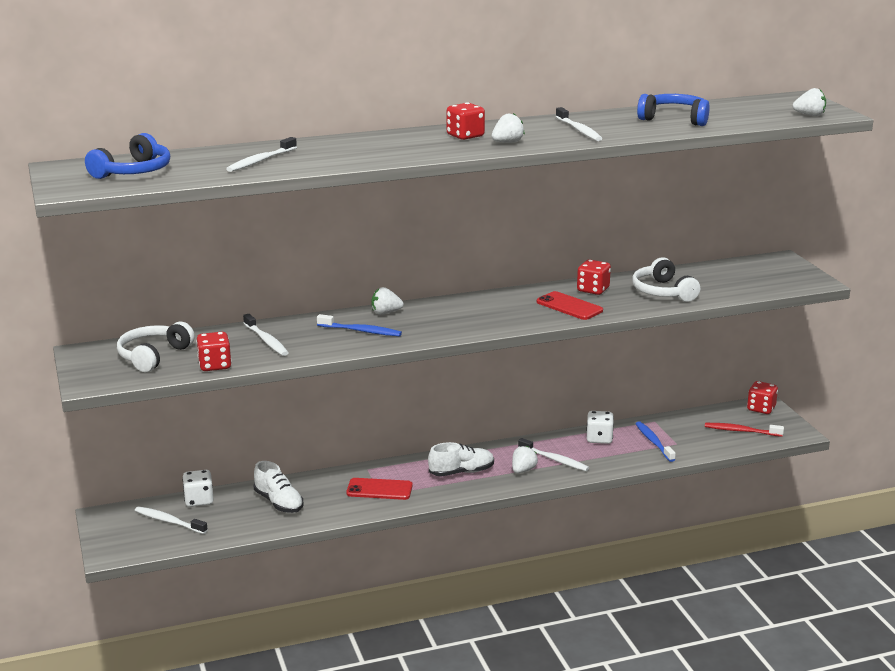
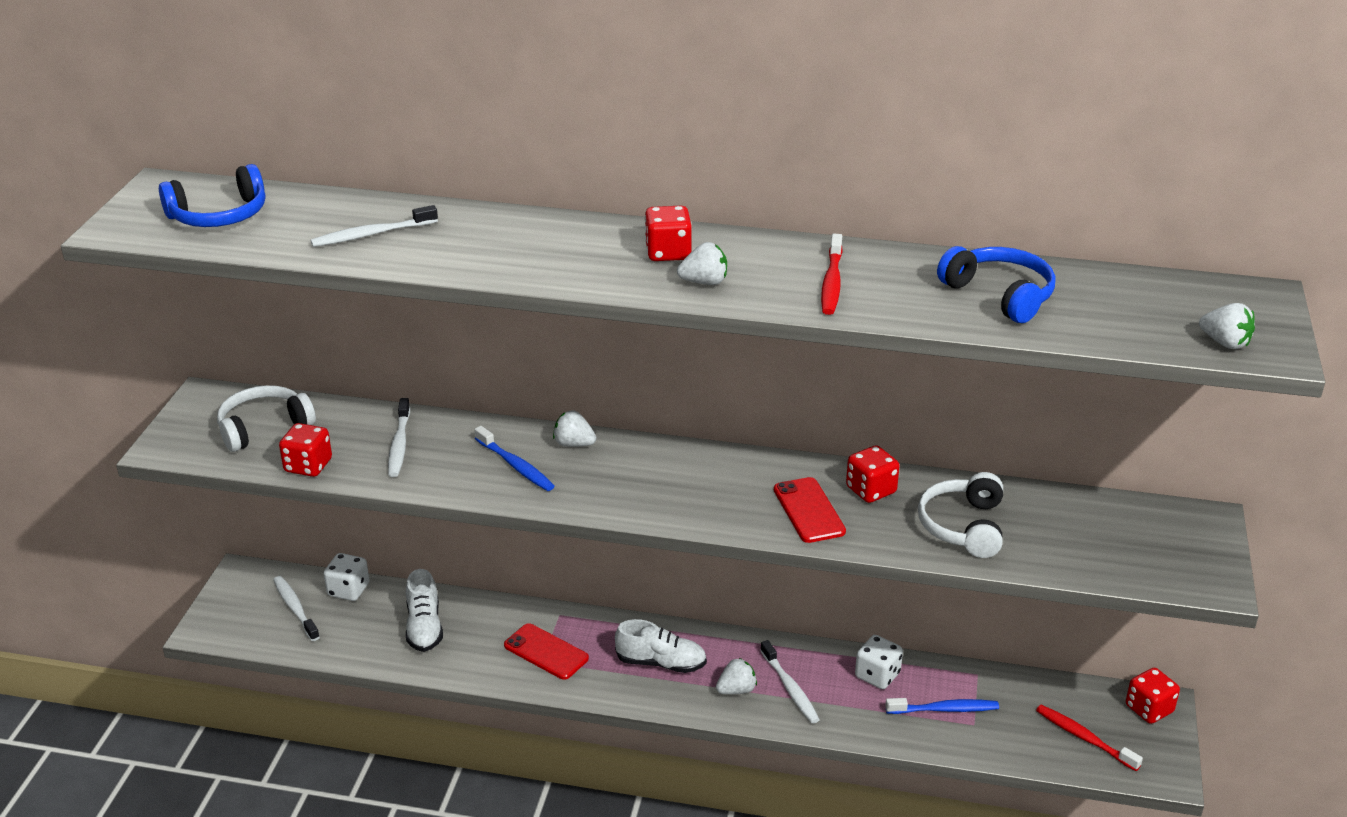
camera: 30 degrees right, 10 degrees up
white toothbrush [555,107,602,141] -> red toothbrush [821,234,843,315]
blue toothbrush [635,421,676,462] -> blue toothbrush turned 75 degrees clockwise [885,698,999,714]

